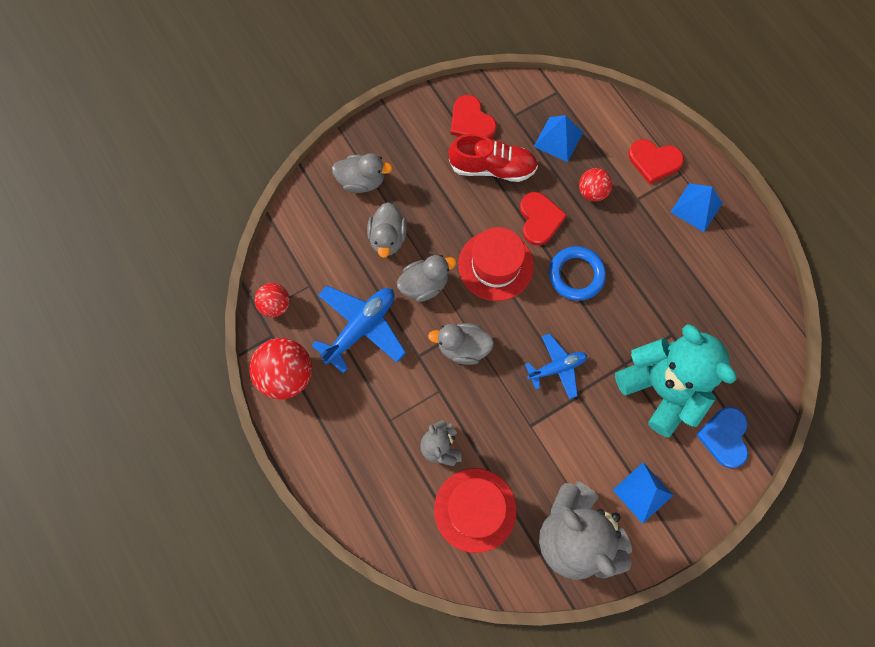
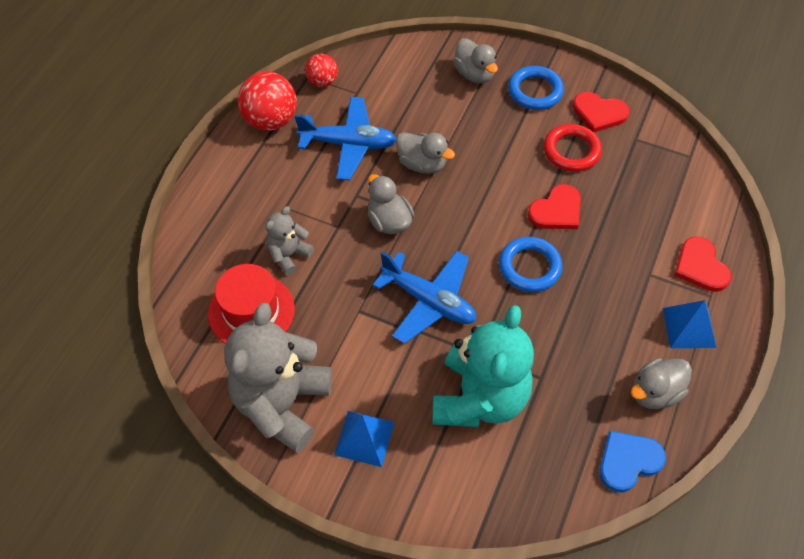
camera: 55 degrees right, 15 degrees down
grey duck [367,202,407,258] -> grey duck moved to [631,358,692,409]
red shoe [448,134,538,182] -> red ring [543,124,602,172]
red heart [451,95,497,139] -> red heart turned 90 degrees counterclockwise [573,92,629,132]
red hat [458,227,534,301] -> none
blue plane [525,333,587,399] -> blue plane [372,251,476,344], size x1.57
blue pyramid [534,115,583,162] -> none
red ball [579,168,613,202] -> none
blue heart [696,407,748,468] -> blue heart moved to [599,431,666,492]
none -> blue ring [508,66,564,110]

